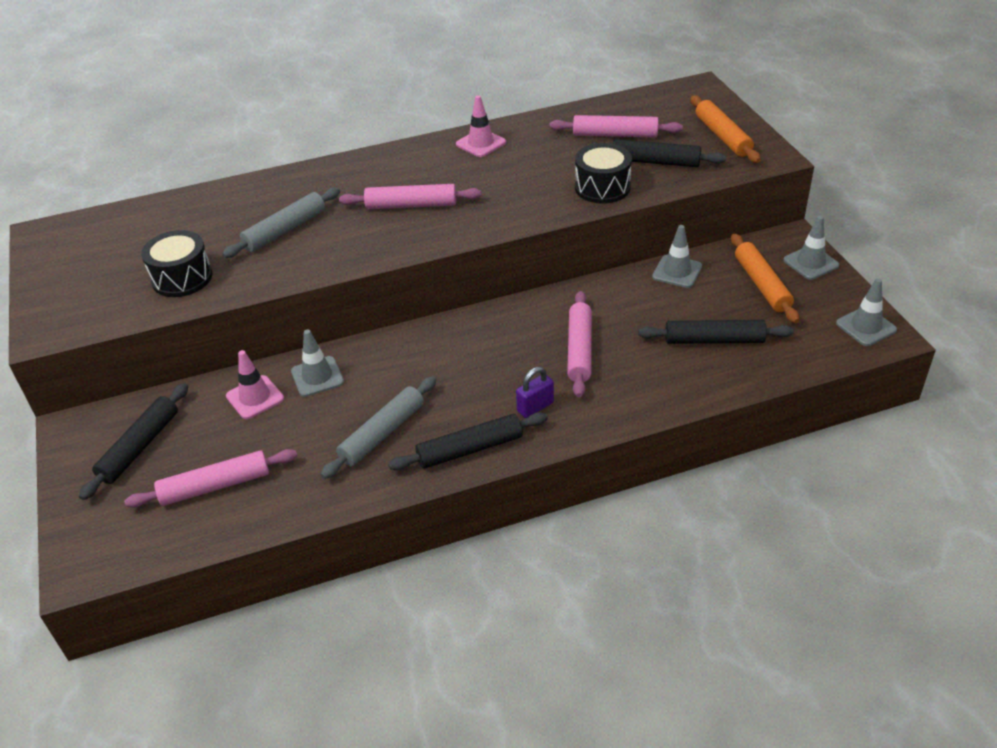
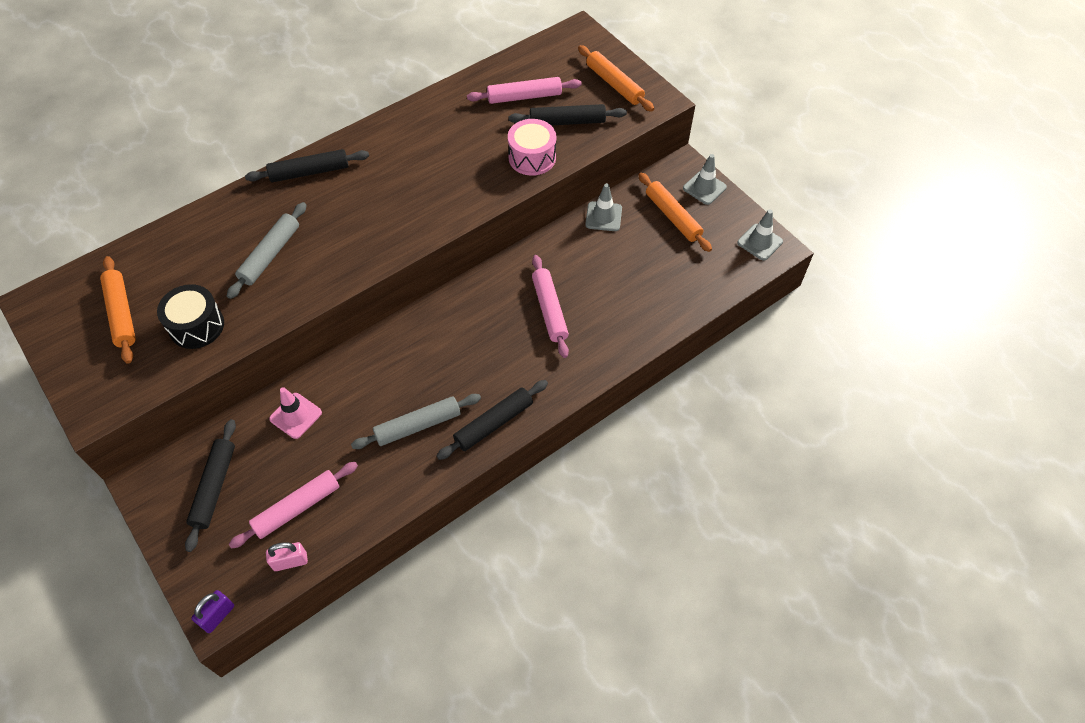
camera: 20 degrees left, 15 degrees up
grey traffic cone [291,330,344,397] -> none
grey rolling pin [321,376,437,479] -> grey rolling pin turned 45 degrees clockwise [351,394,481,449]
pink rolling pin [339,184,482,209] -> none
pink traffic cone [456,95,506,157] -> none
purple padlock [516,367,554,418] -> purple padlock moved to [192,590,234,633]
black drum [575,143,632,204] -> pink drum [508,119,556,176]
black rolling pin [638,320,794,344] -> black rolling pin moved to [245,149,369,182]
none -> orange rolling pin [100,256,136,364]
none -> pink padlock [266,542,308,571]

